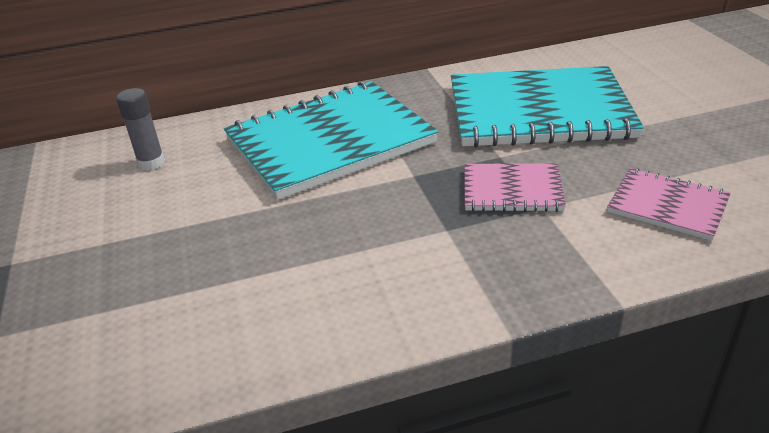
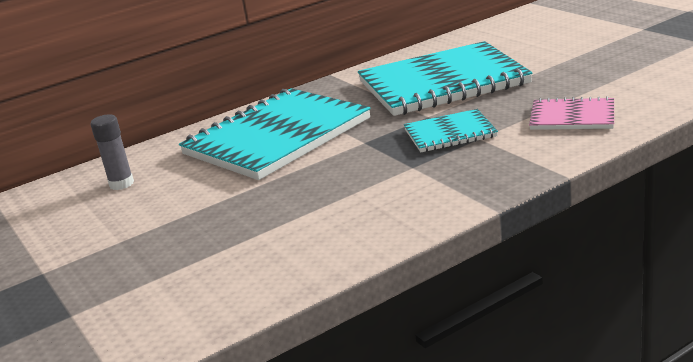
camera: 15 degrees left, 10 degrees down
pink notebook [464,164,566,212] -> turquoise notebook [404,109,498,152]

